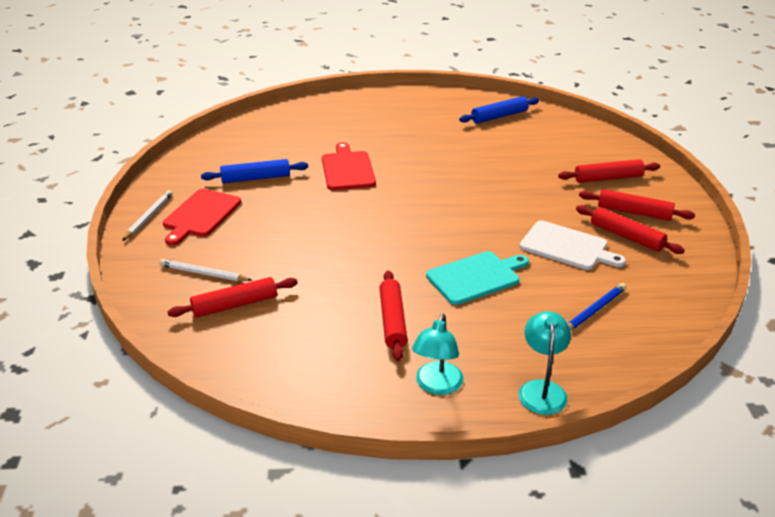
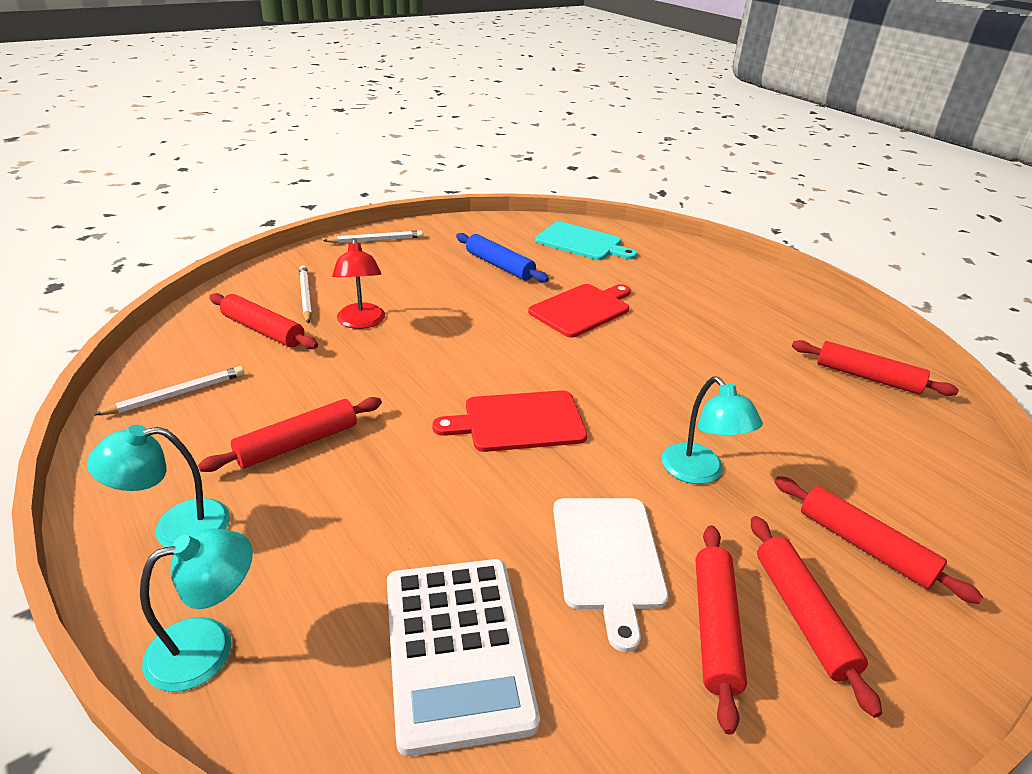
camera: 55 degrees right, 0 degrees up
red cutting board [163,189,241,245] -> red cutting board moved to [432,390,588,452]
turquoise cutting board [426,251,529,305] -> turquoise cutting board moved to [535,221,637,260]
blue rolling pin [459,96,539,123] -> red rolling pin [792,340,959,396]
blue pencil [568,283,626,330] -> white calculator [387,559,540,756]
none -> white pencil [95,366,244,415]
none -> red lamp [332,238,385,329]
none -> turquoise lamp [662,377,763,484]

